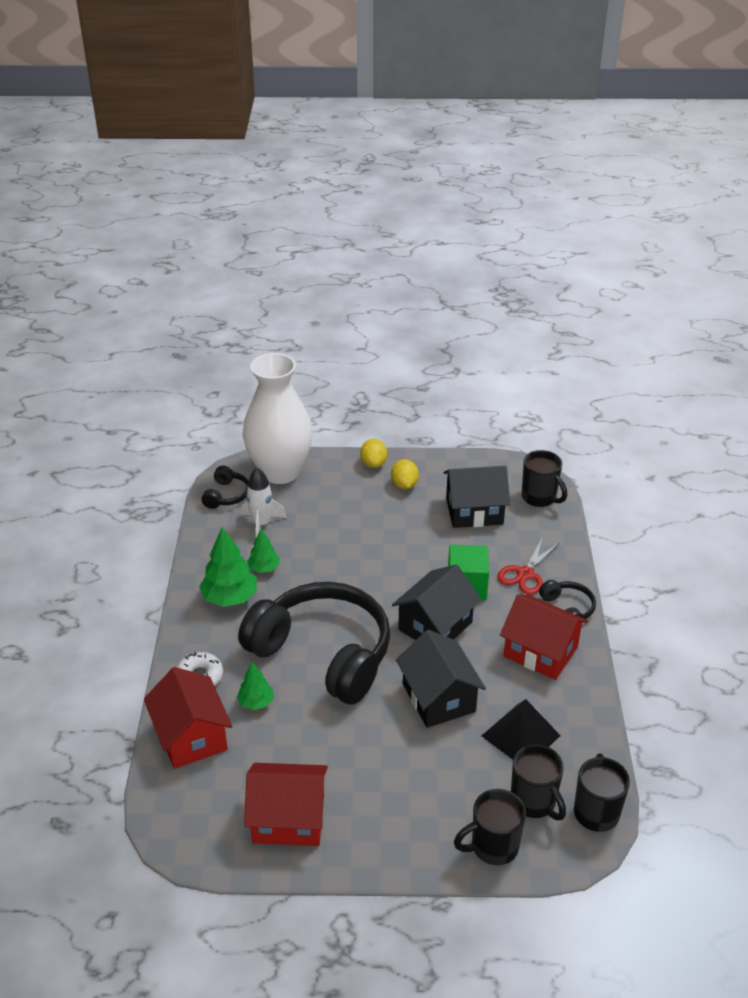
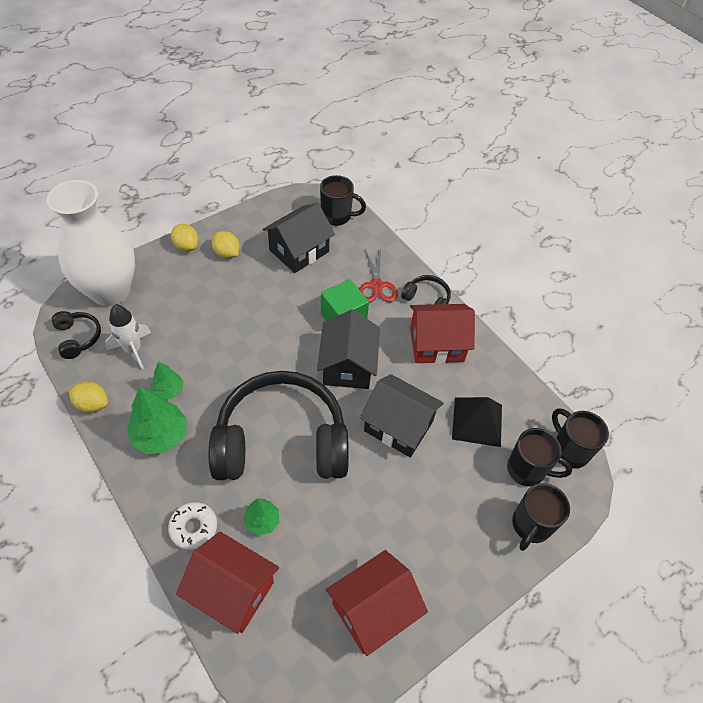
camera: 40 degrees left, 15 degrees up
none -> yellow lemon [68,382,109,413]

